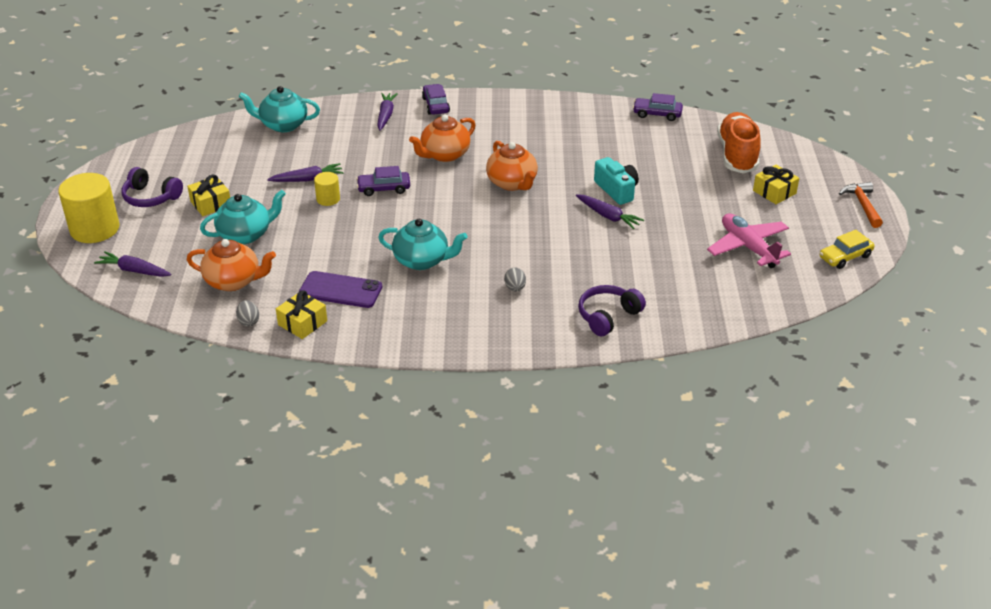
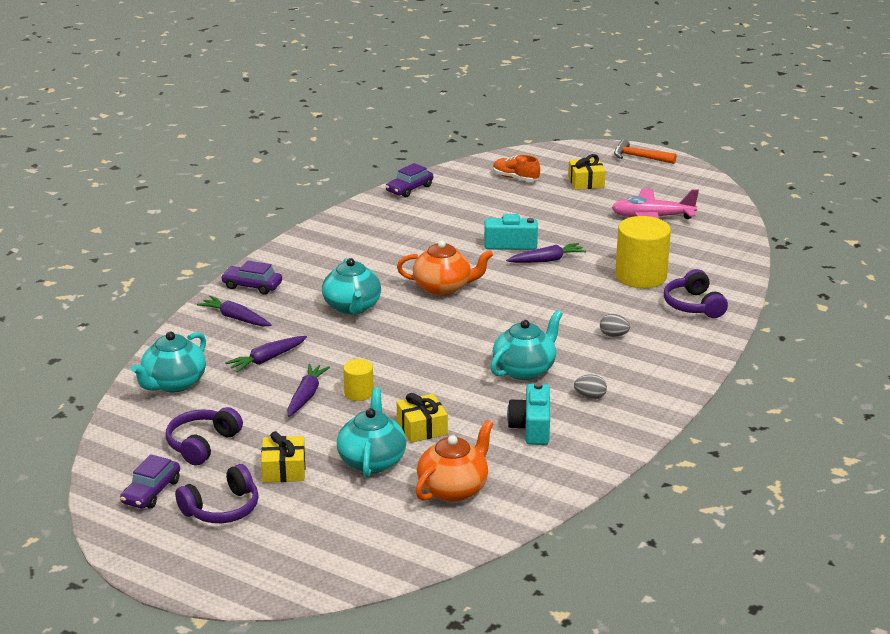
camera: 60 degrees left, 10 degrees down
yellow cylinder [58,173,119,243] -> yellow cylinder moved to [615,216,671,288]
purple carrot [94,252,172,277] -> purple carrot moved to [225,336,307,373]
grey egg [236,300,259,326] -> grey egg moved to [574,375,607,400]
yellow gift [276,290,327,339] -> yellow gift moved to [397,393,448,443]
purple phone [299,271,382,308] -> turquoise camera [507,382,550,445]
purple car [356,166,410,196] -> purple car moved to [120,454,180,509]
orange teapot [409,115,476,162] -> turquoise teapot [322,258,381,315]
orange shoe [717,112,761,173] -> orange shoe [493,155,540,182], size x0.55
yellow car [820,230,875,269] -> none
none -> purple headphones [166,407,243,466]

